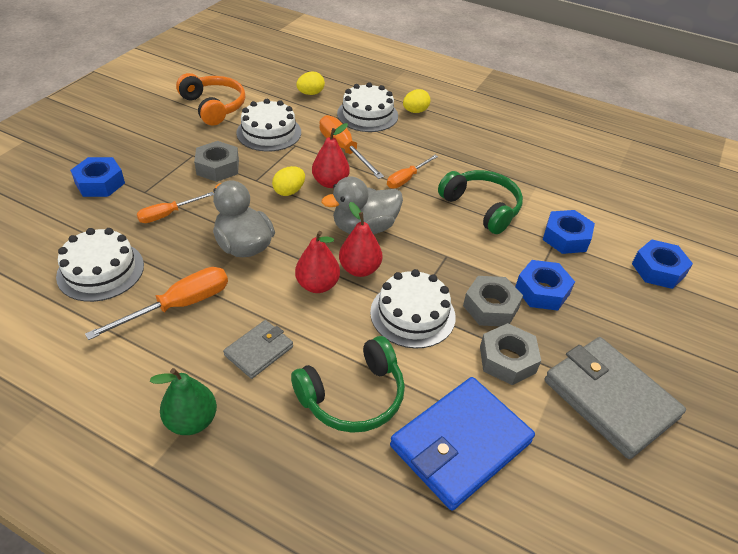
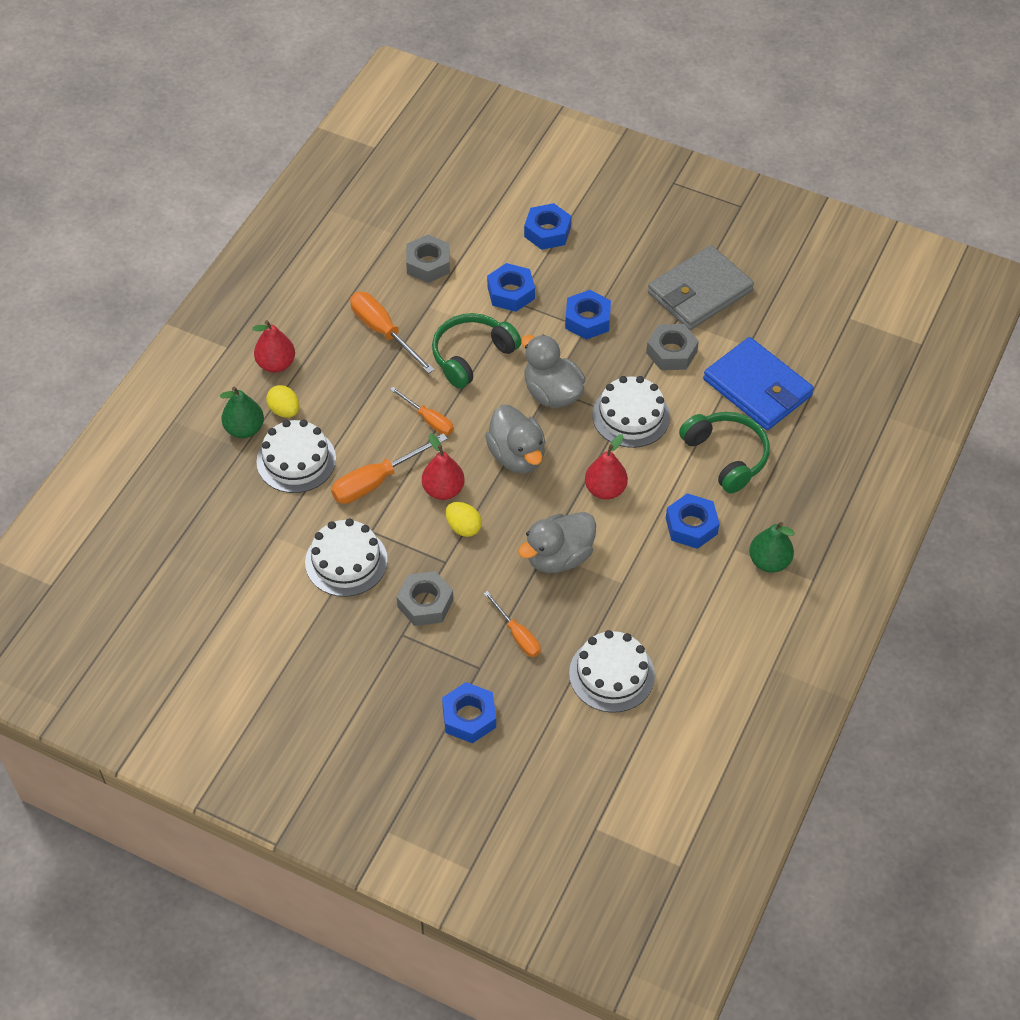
camera: 90 degrees left, 10 degrees up
orange screwdriver [85,267,228,340] -> orange screwdriver moved to [350,292,434,374]
orange headphones [176,73,245,126] -> none
grey wallet [223,320,293,379] -> blue nut [666,493,720,549]
yellow egg [296,72,325,95] -> none
red pear [339,202,382,277] -> red pear moved to [252,320,295,373]
grey nut [463,276,523,326] -> grey nut moved to [406,235,450,283]
none -> green pear [220,387,264,438]
none -> grey duck [521,334,585,408]

